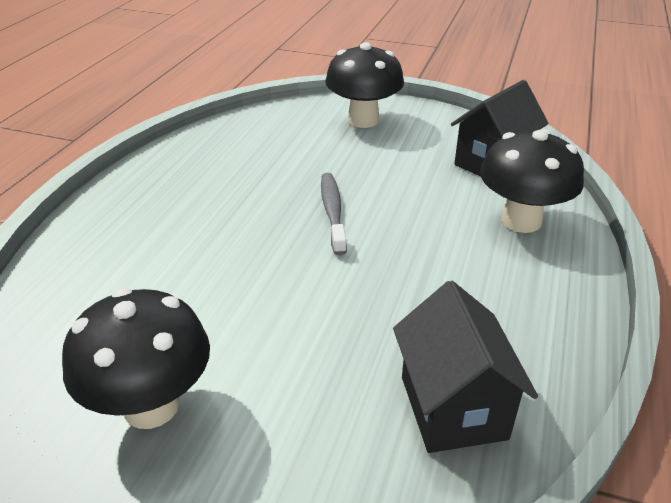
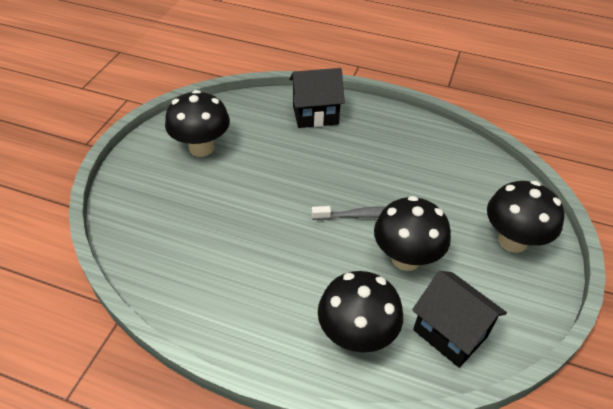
camera: 90 degrees right, 10 degrees up
black house [393,281,538,453] -> black house moved to [289,68,345,128]
none -> black mushroom [374,196,451,271]

